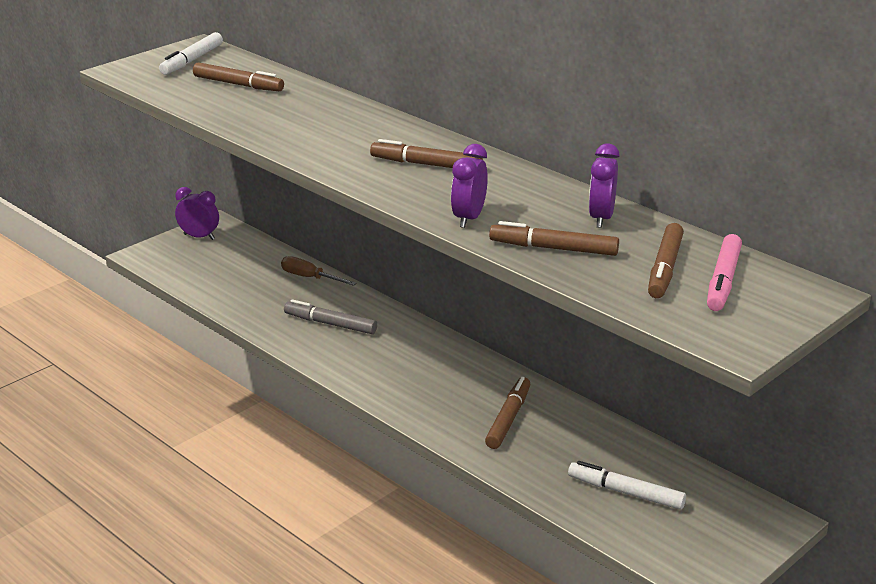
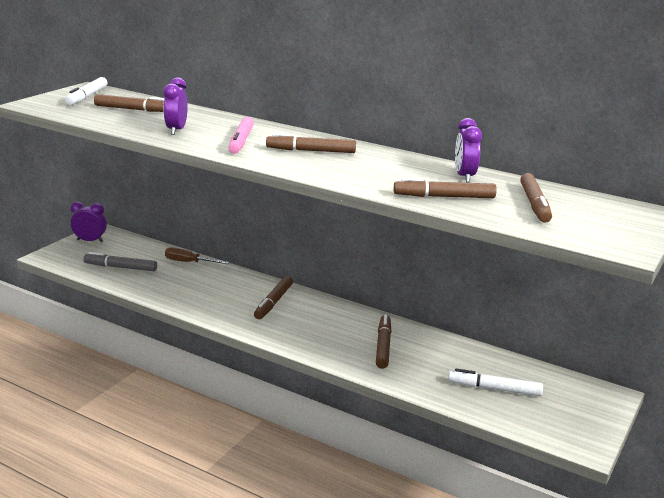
camera: 15 degrees left, 5 degrees down
grey marker [284,299,377,334] -> grey marker moved to [84,252,157,271]
purple clock [451,144,488,228] -> purple clock moved to [163,78,188,135]
pink marker [707,234,742,311] -> pink marker moved to [229,117,254,154]
none -> brown marker [254,276,293,319]

